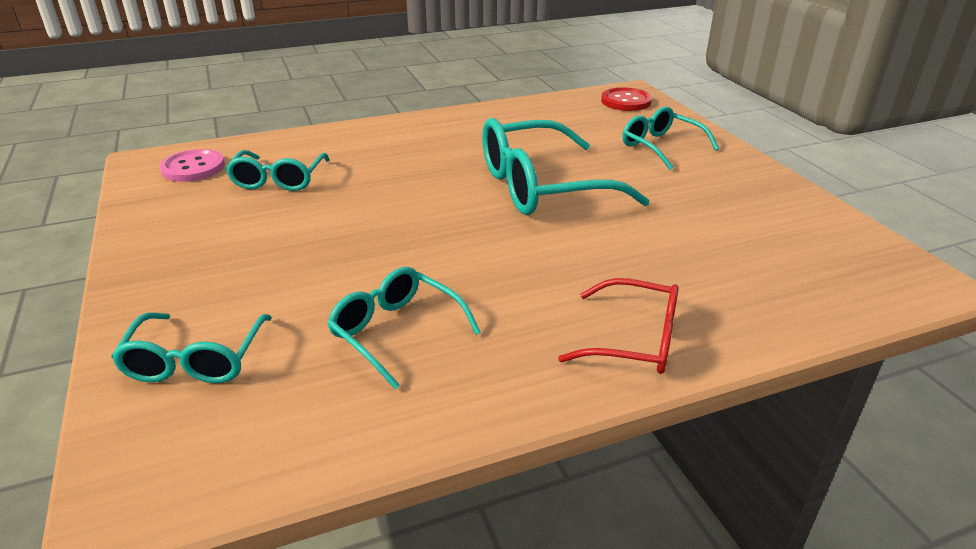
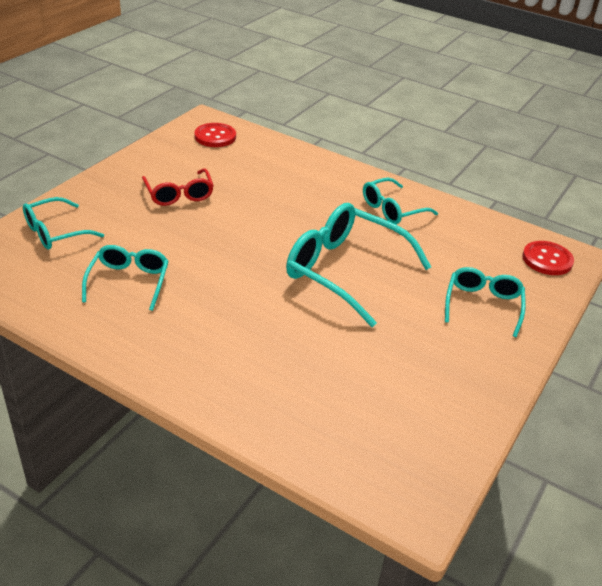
camera: 50 degrees right, 5 degrees up
pink button [159,149,225,182] -> red button [194,123,236,147]
turquoise glasses [226,150,329,191] -> turquoise glasses moved to [363,178,438,224]
red glasses [558,278,679,374] -> red glasses moved to [142,168,214,206]

